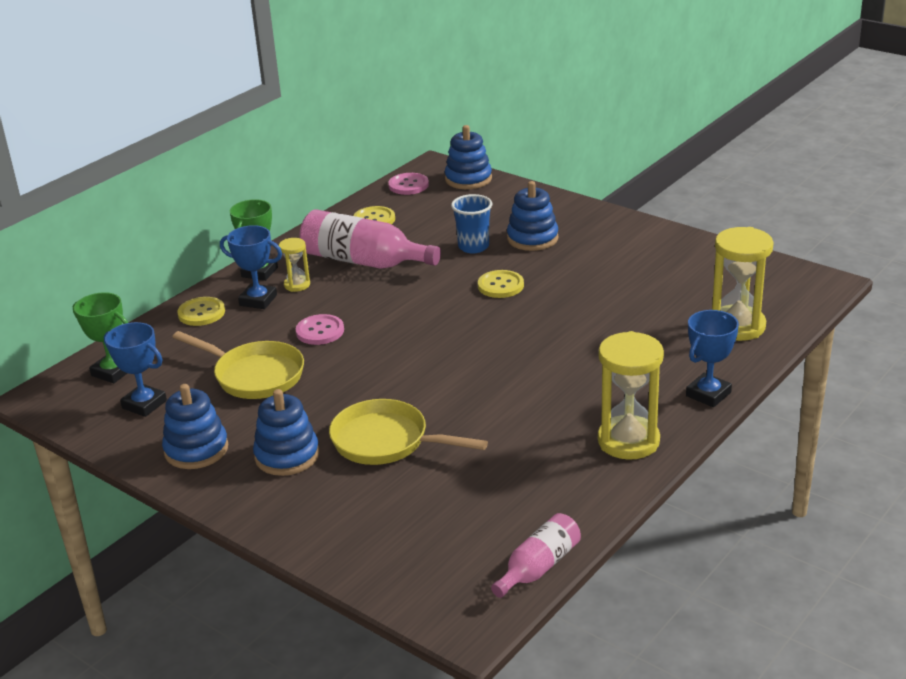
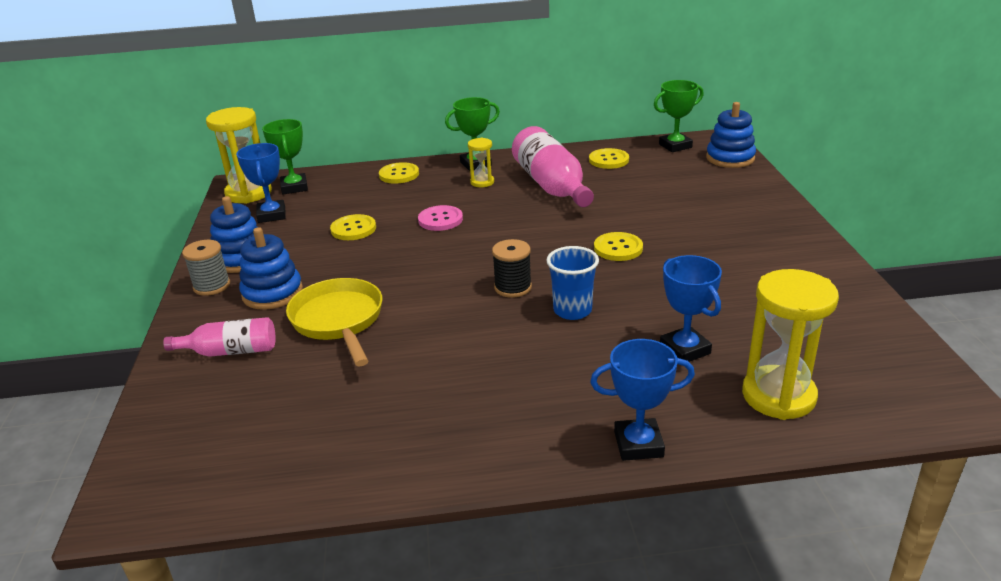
camera: 45 degrees right, 0 degrees up
yellow pan [173,331,304,399] -> yellow button [330,214,376,240]
blue trophy [220,225,282,309] -> blue trophy moved to [660,255,722,362]
pink button [388,173,429,195] -> green trophy [654,80,704,152]
blue cup [451,194,492,253] -> blue cup moved to [546,246,599,320]
pink bottle [491,513,581,598] -> pink bottle moved to [163,317,276,357]
blue stacking toy [507,181,558,251] -> none
yellow hourglass [598,331,664,460] -> yellow hourglass moved to [206,107,272,204]
none -> grey spool [182,240,230,296]
none -> black spool [492,239,532,298]

